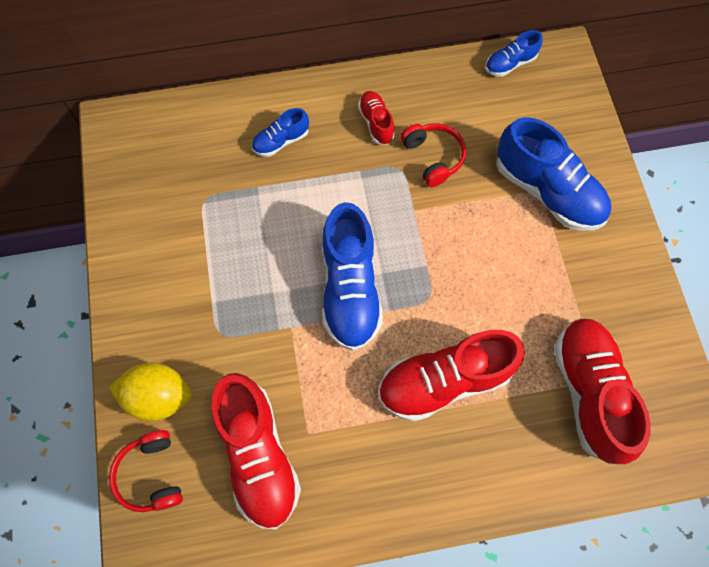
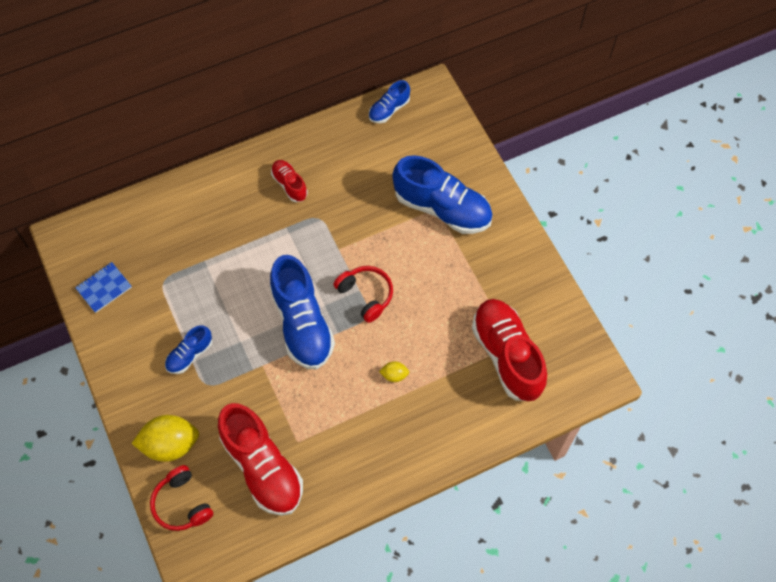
camera: 15 degrees left, 5 degrees down
blue shoe [252,108,309,157] -> blue shoe moved to [165,325,212,374]
red shoe [378,330,525,422] -> yellow lemon [379,361,409,382]
red headphones [400,123,466,187] -> red headphones moved to [333,266,393,323]
none -> blue notebook [75,262,132,313]

